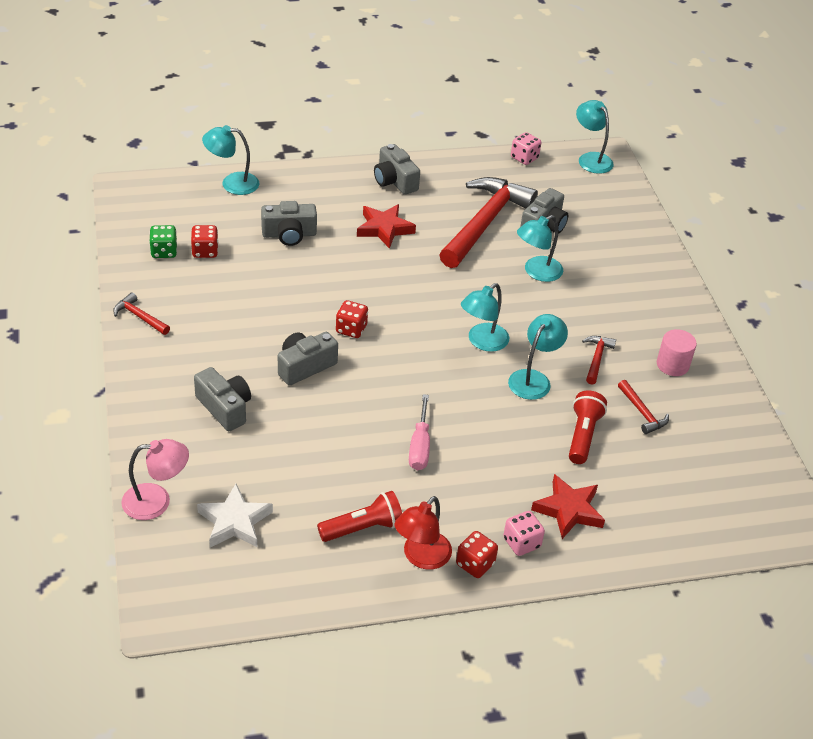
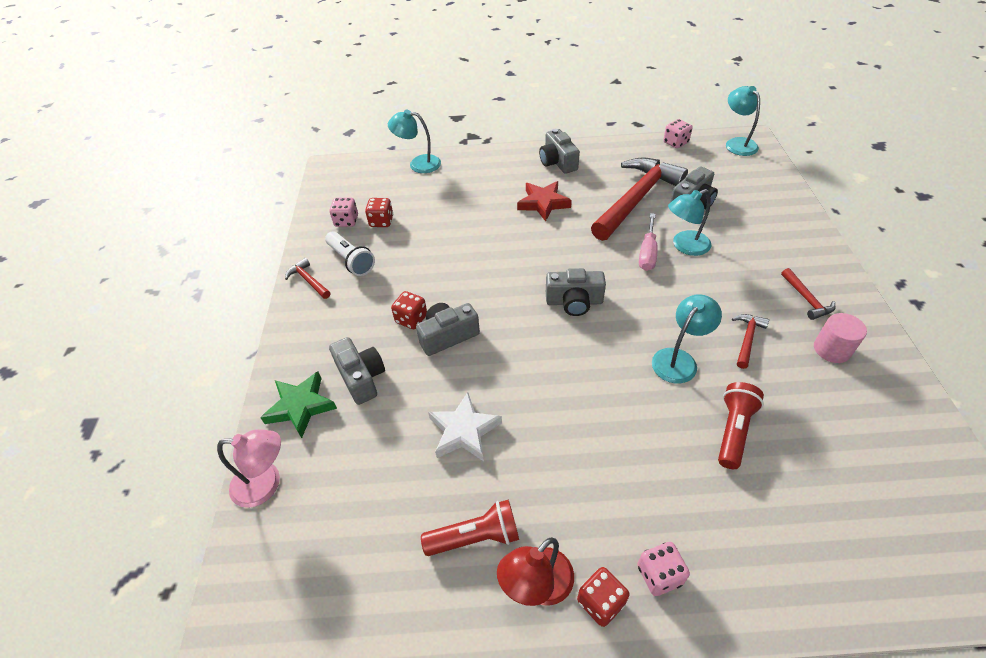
camera: 15 degrees right, 5 degrees up
green dice [149,225,177,258] -> pink dice [329,198,358,227]
white star [197,484,273,547] -> white star moved to [428,392,502,461]
grey camera [261,201,317,246] -> grey camera moved to [546,268,606,316]
red dice [336,300,368,338] -> red dice moved to [391,291,427,329]
pink screwdriver [409,394,430,470] -> pink screwdriver moved to [639,213,658,271]
turquoise lamp [461,283,509,352] -> none
red star [531,474,605,539] -> none
red hammer [618,380,669,434] -> red hammer moved to [781,268,835,320]
none -> green star [260,372,337,438]
none -> white flashlight [325,231,375,276]

